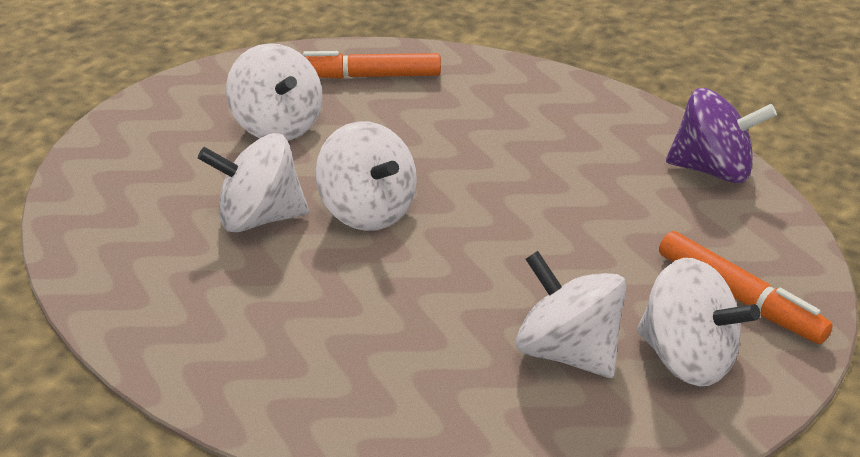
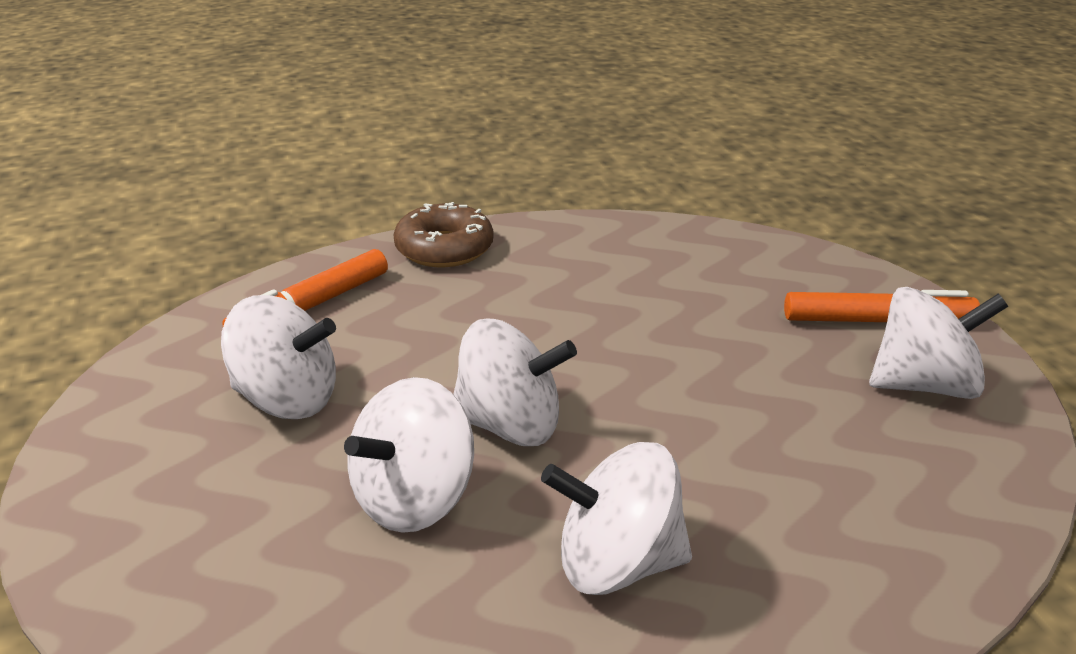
camera: 45 degrees left, 5 degrees down
white spinning top [516,251,627,378] -> white spinning top moved to [541,442,692,595]
purple spinning top [666,88,777,183] -> none
none -> brown donut [394,202,493,267]

